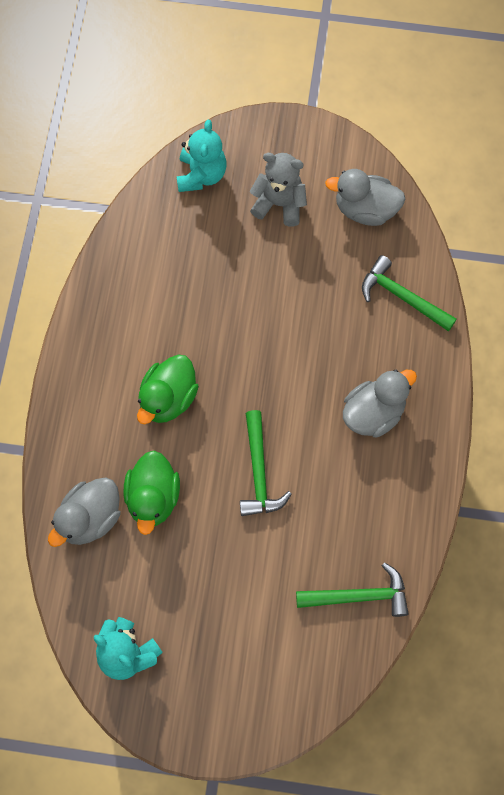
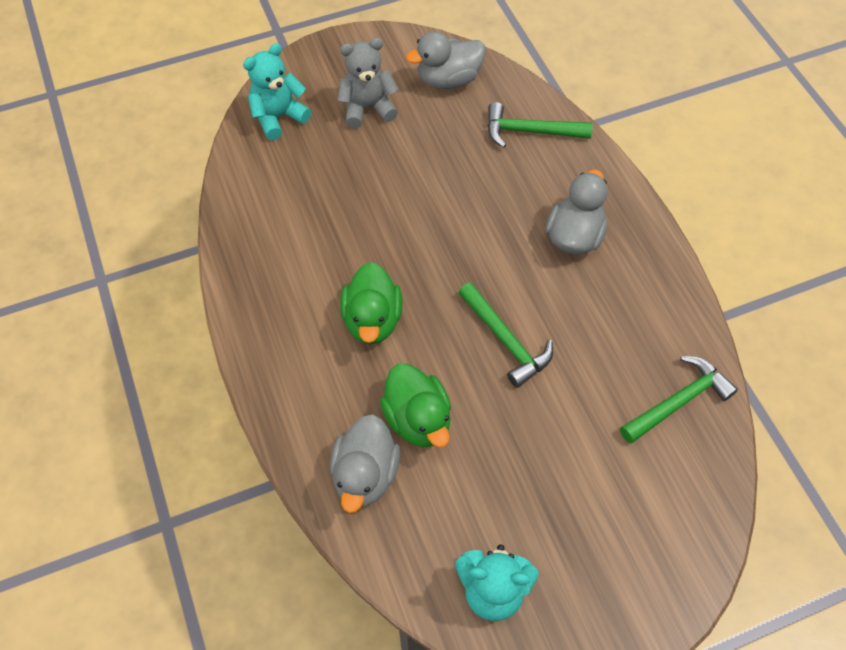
camera: 30 degrees left, 10 degrees down
turquoise teddy bear [177,120,226,192] -> turquoise teddy bear turned 105 degrees counterclockwise [243,43,311,140]

